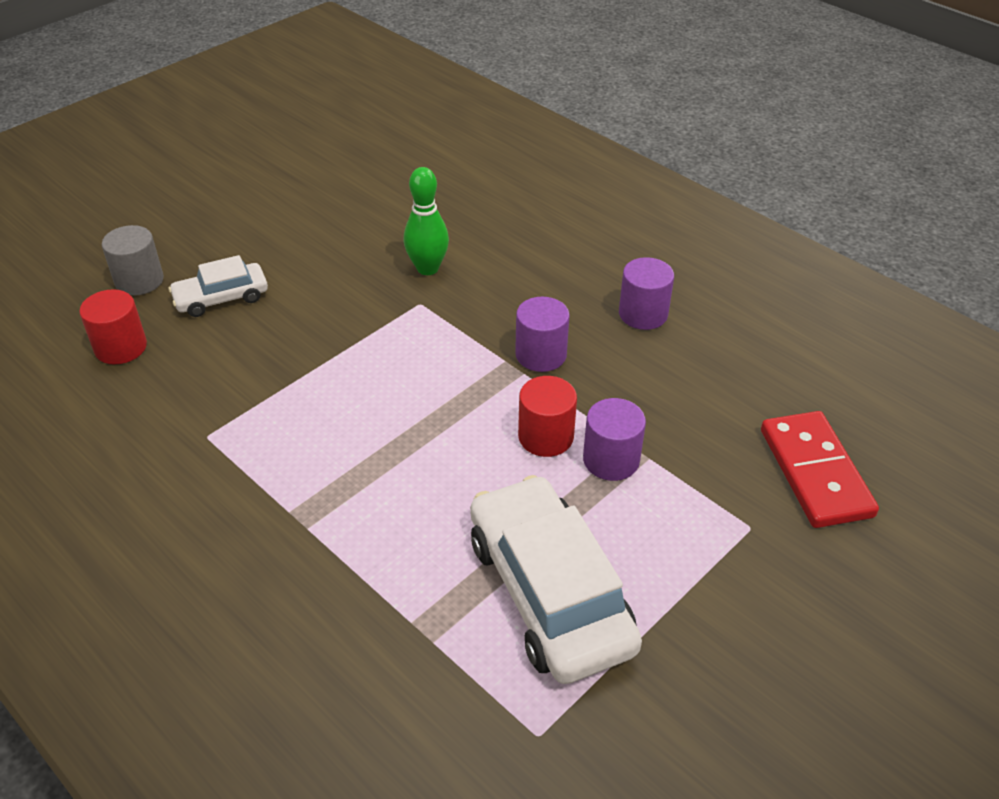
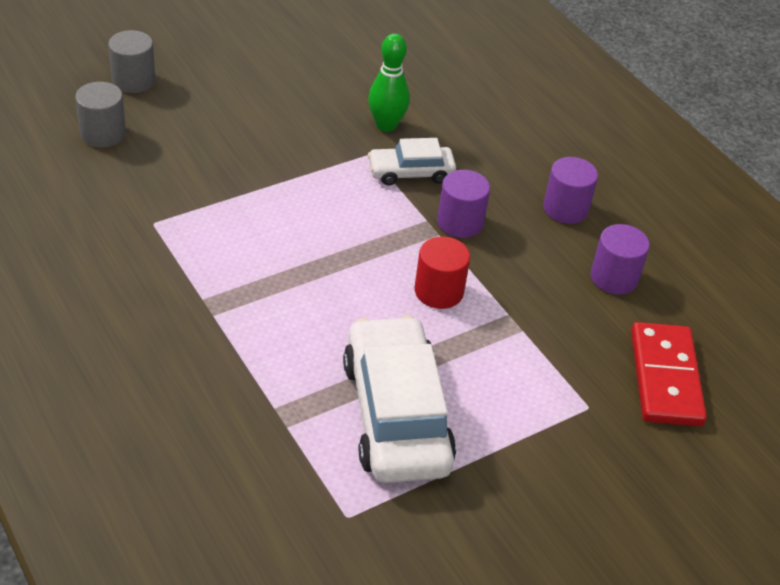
camera: 10 degrees right, 0 degrees up
red cylinder [79,289,147,364] -> grey cylinder [75,82,126,147]
white car [168,255,268,317] -> white car moved to [368,138,456,185]
purple cylinder [583,398,646,481] -> purple cylinder moved to [590,224,650,295]

